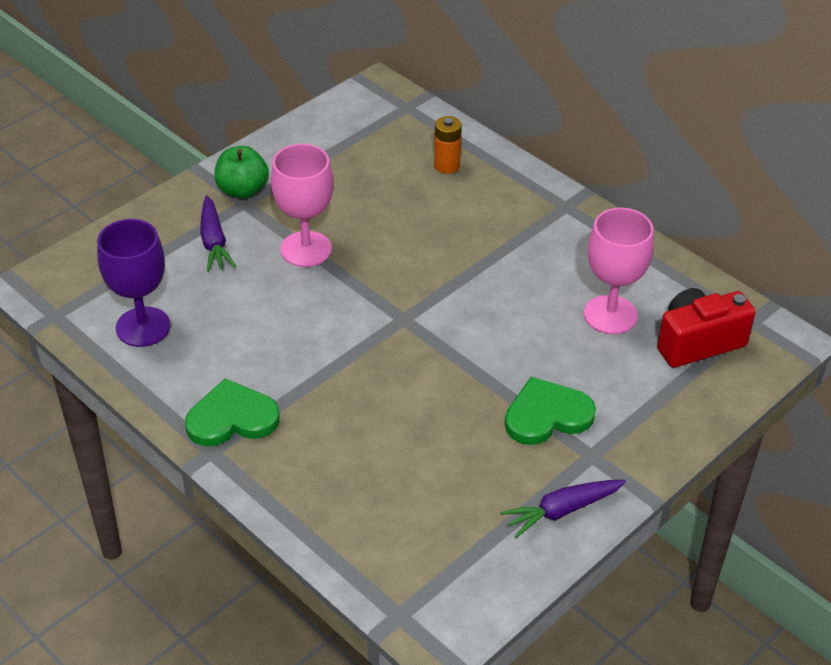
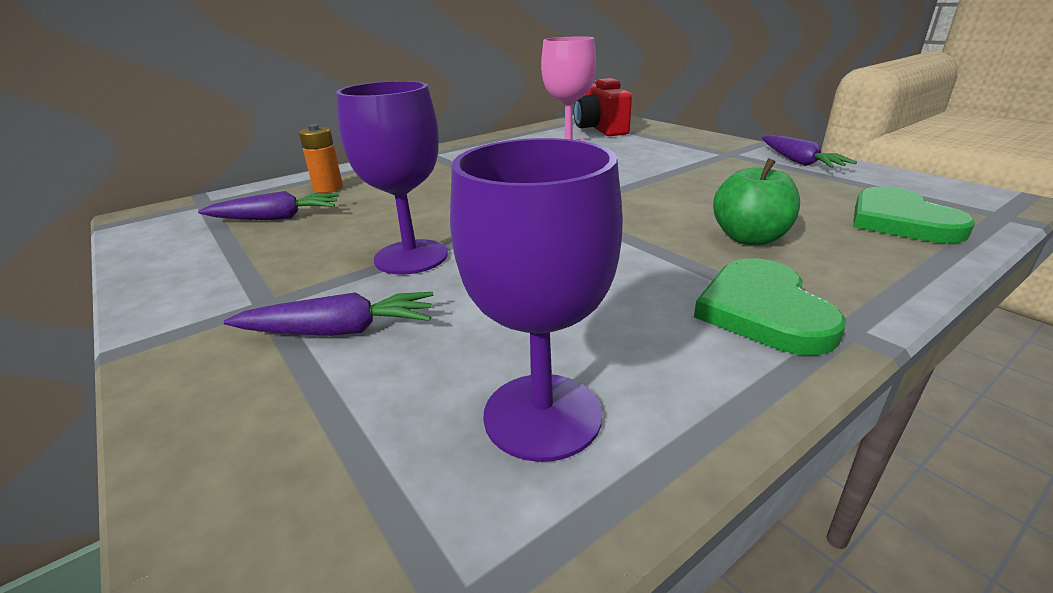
camera: 80 degrees left, 15 degrees down
green apple [214,146,269,199] -> green apple moved to [713,158,800,245]
pink goblet [271,144,333,267] -> purple goblet [336,81,448,275]
green heart [505,377,596,445] -> green heart moved to [853,186,976,243]
none -> purple carrot [198,191,339,220]

